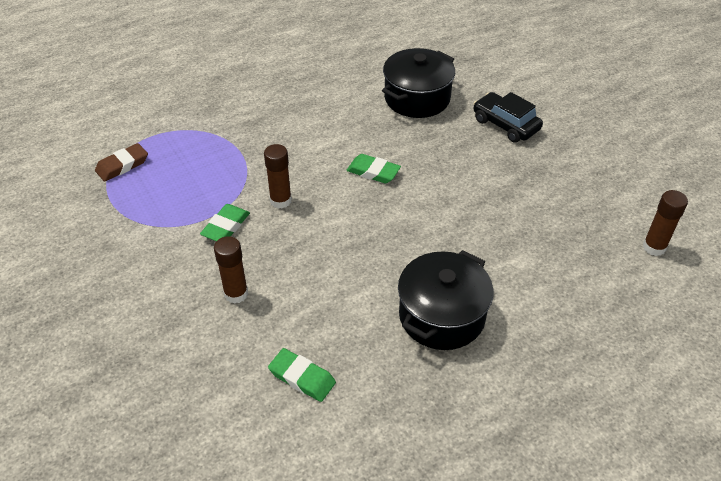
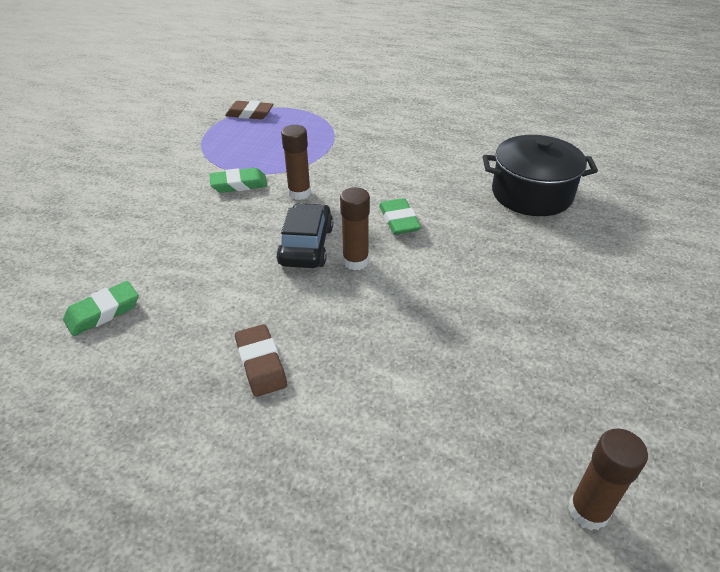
camera: 50 degrees right, 5 degrees down
brown glue stick [214,236,248,304] -> brown glue stick moved to [340,187,370,270]
green eraser [268,348,336,402] -> green eraser turned 60 degrees clockwise [63,281,139,336]
black pot [398,250,493,350] -> brown eraser [235,324,287,397]
black car [473,92,543,143] -> black car moved to [276,203,333,268]

